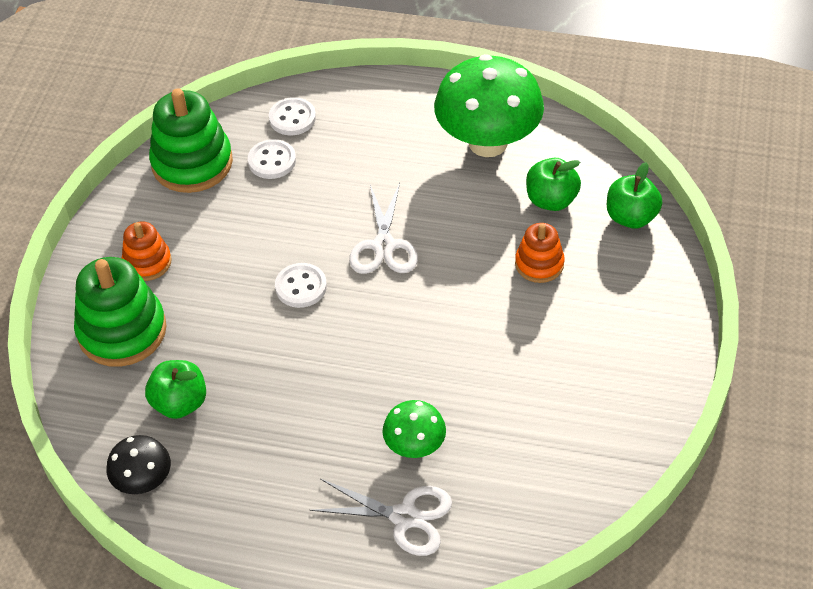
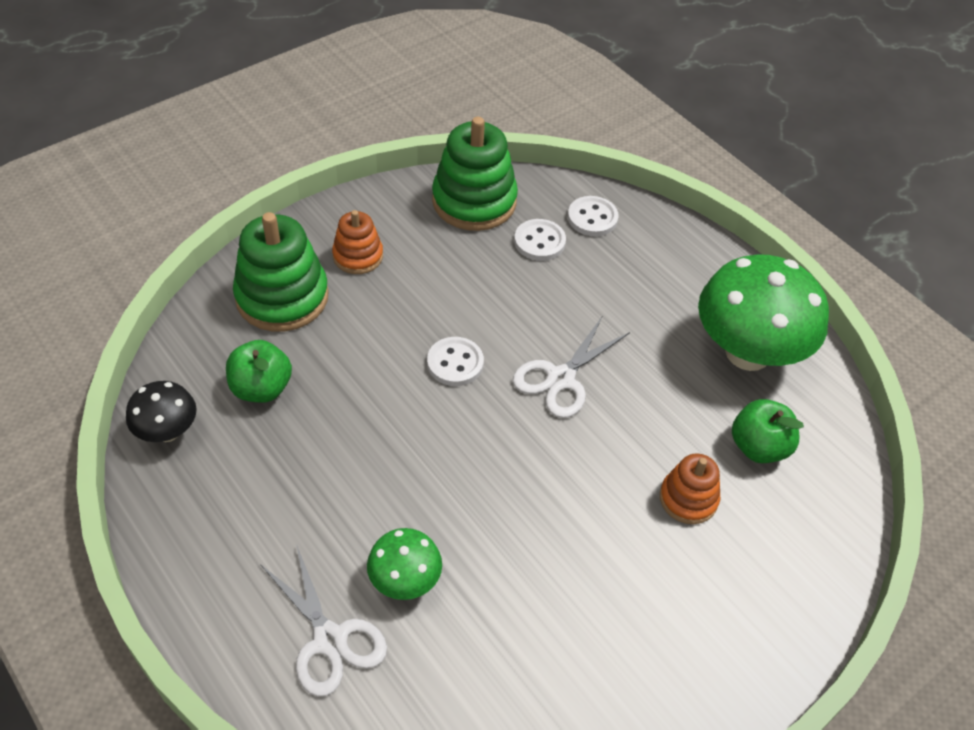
camera: 35 degrees right, 0 degrees up
green apple [607,162,663,228] -> none

